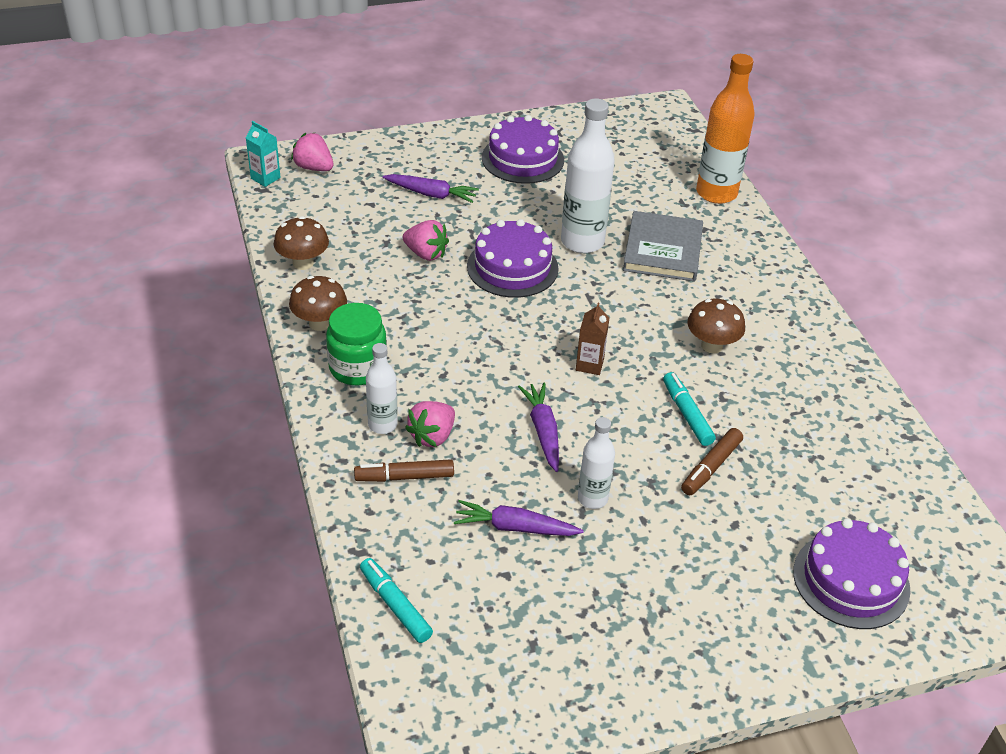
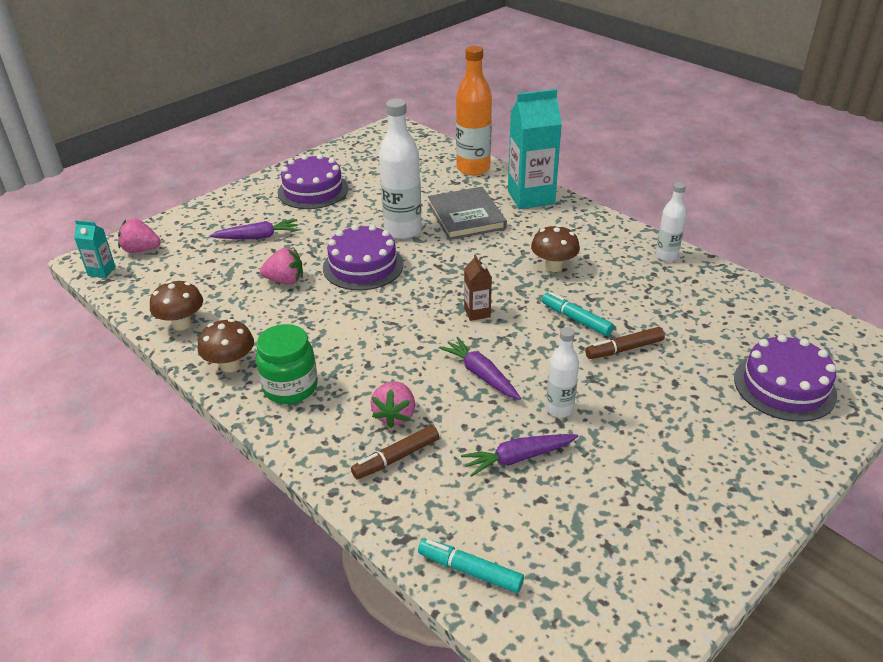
camera: 25 degrees left, 5 degrees down
white bottle [366,343,398,434] -> white bottle moved to [655,182,687,262]
brown marker [681,428,743,495] -> brown marker turned 60 degrees clockwise [585,327,665,359]
none -> turquoise carton [508,89,562,209]

